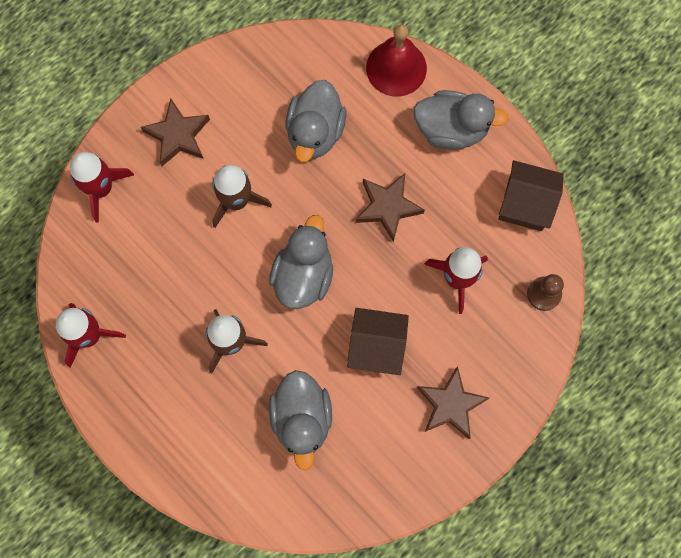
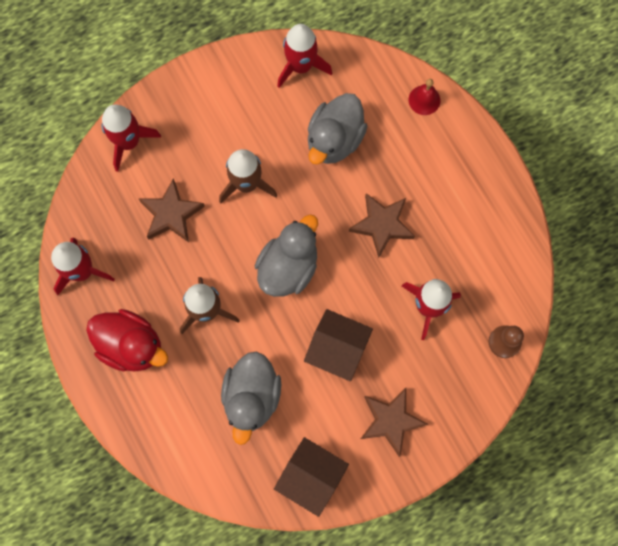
camera: 15 degrees right, 0 degrees up
brown star [141,99,210,166] -> brown star moved to [139,178,205,242]
red bell [366,24,427,97] -> red bell [409,79,440,115], size x0.56
grey duck [413,90,508,150] -> none
brown house [499,160,564,231] -> brown house moved to [274,437,349,517]
none -> red duck [86,309,168,372]
none -> red rocket [277,24,332,88]

